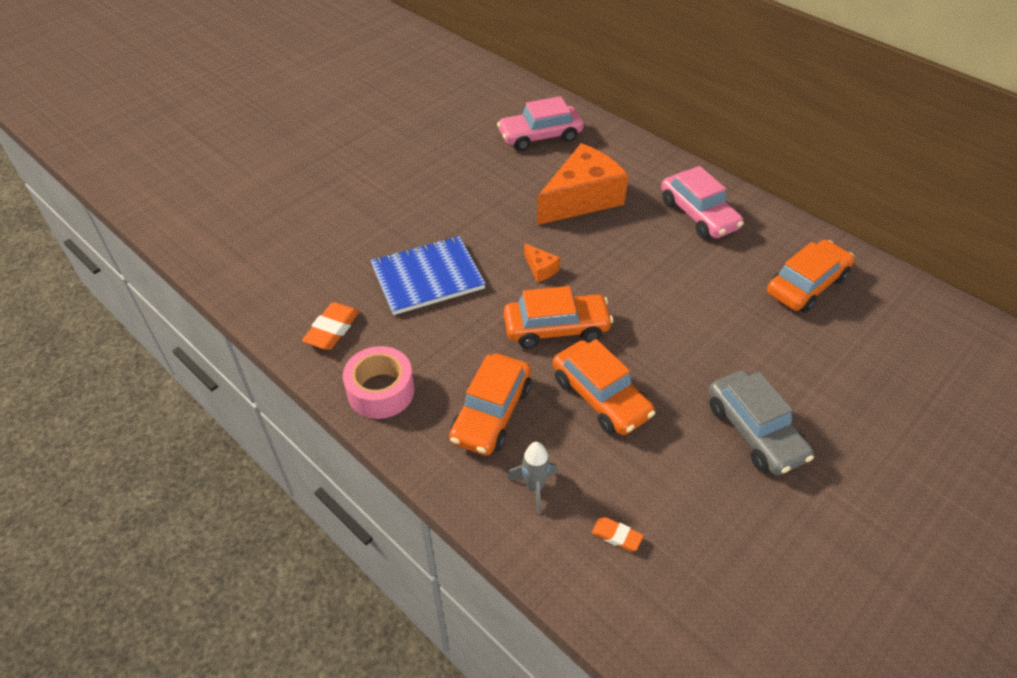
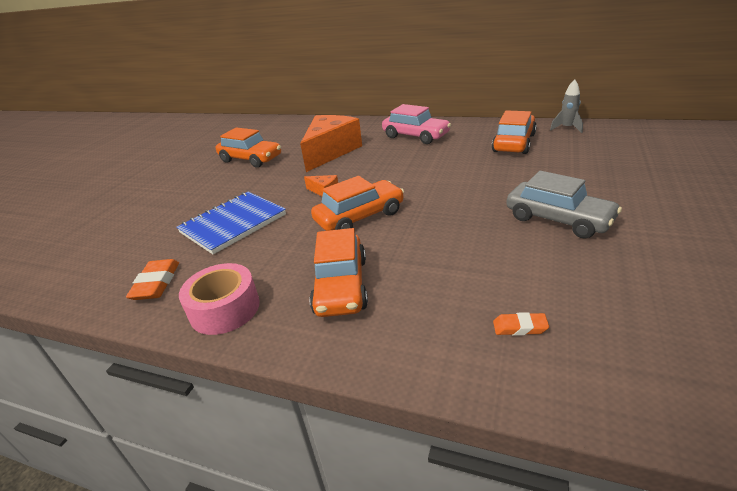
camera: 20 degrees left, 15 degrees down
pink car [497,96,584,151] -> none
grey rocket [507,442,558,514] -> grey rocket moved to [550,79,583,133]
orange car [553,339,655,435] -> orange car moved to [216,127,281,168]

